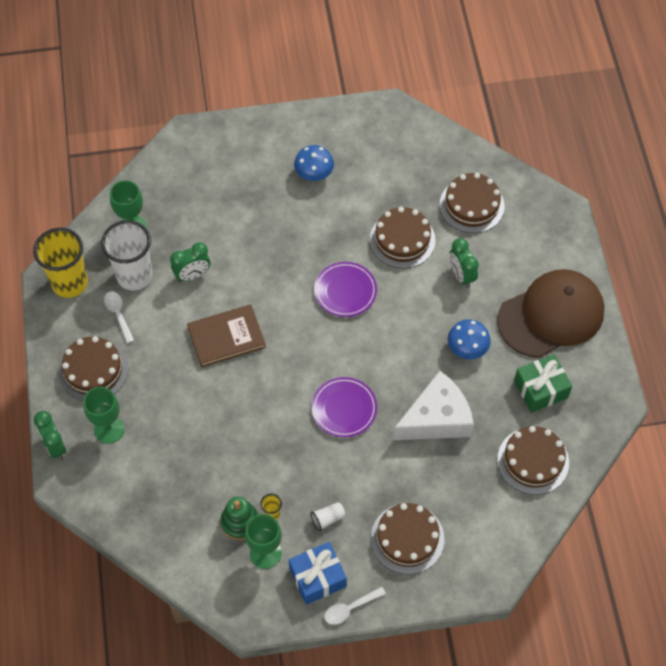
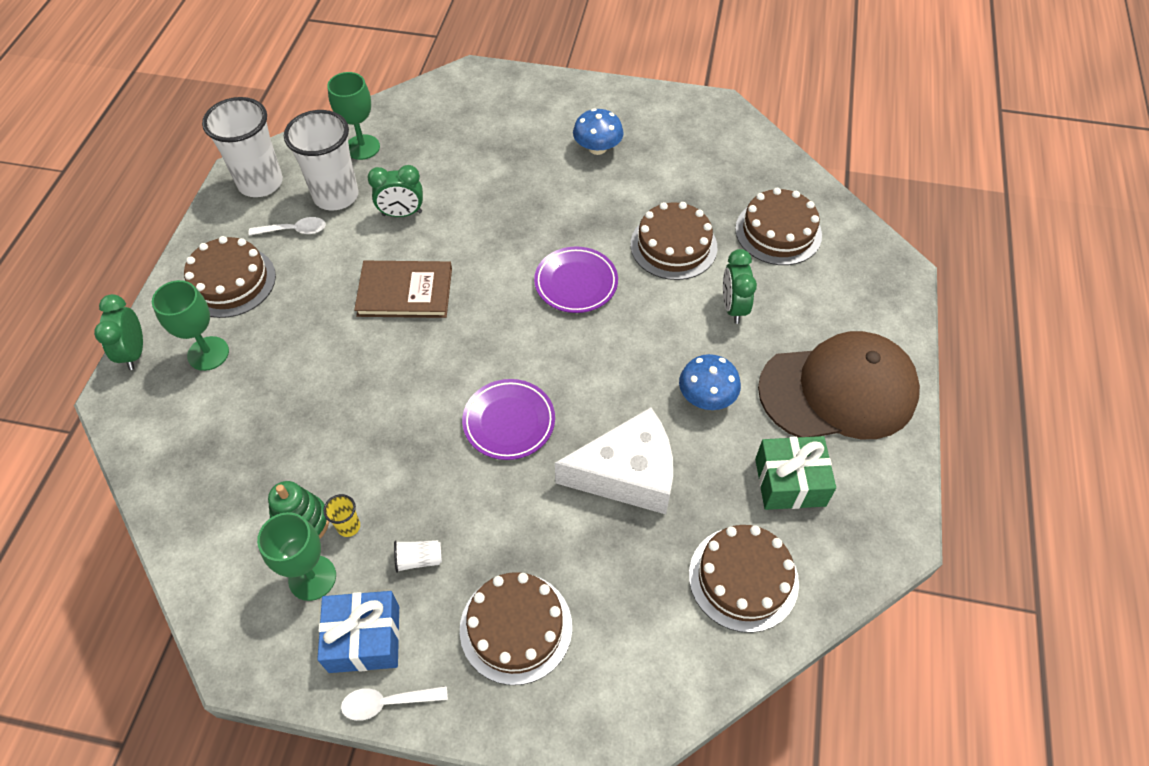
camera: 20 degrees right, 5 degrees down
yellow cup [33,228,88,298] -> white cup [202,97,283,197]
white spoon [104,291,134,343] -> white spoon turned 90 degrees clockwise [249,217,326,236]

